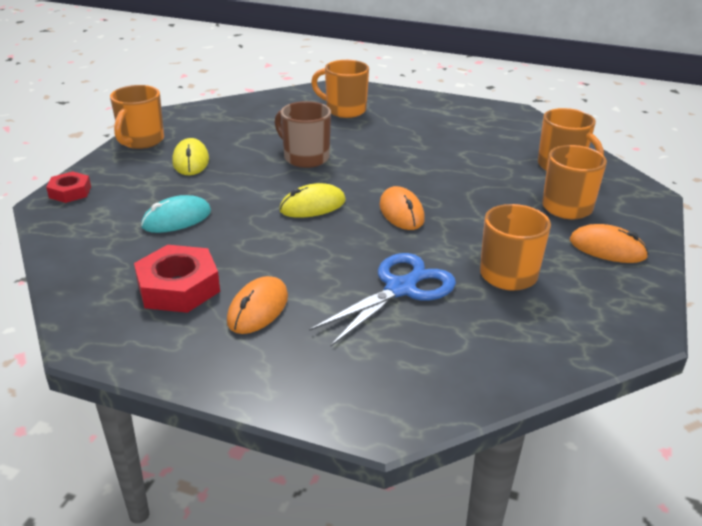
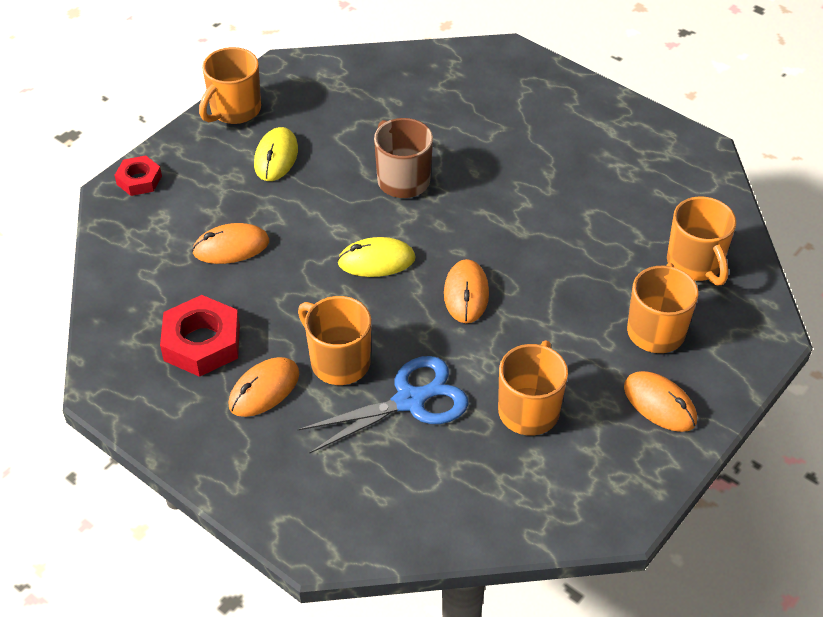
camera: 20 degrees right, 15 degrees up
turquoise mouse [141,195,211,233] -> orange mouse [192,223,269,264]
orange mug [311,60,369,118] -> orange mug moved to [298,296,371,385]

